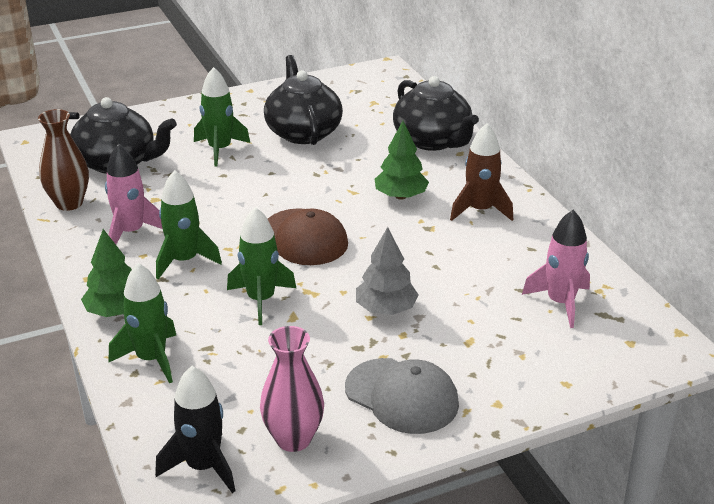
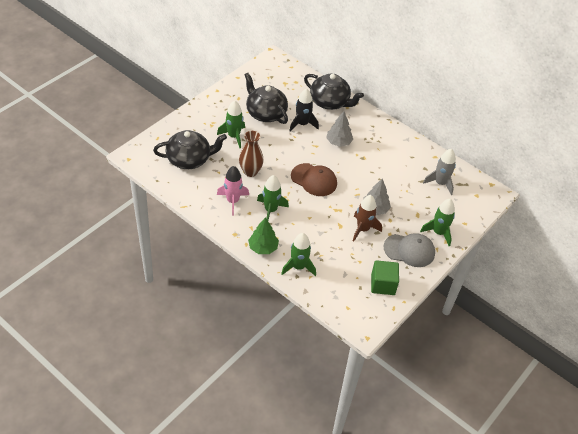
camera: 30 degrees left, 15 degrees up
brown vase [38,109,89,211] -> brown vase moved to [239,131,264,177]
black rocket [155,366,235,493] -> black rocket moved to [289,88,319,132]
green rocket [227,207,296,325] -> green rocket moved to [420,199,455,246]
pink vase [260,326,324,452] -> green cube [371,260,399,295]
green tree [375,121,429,200] -> grey tree [326,112,353,147]
brown rocket [450,123,513,221] -> brown rocket moved to [353,195,382,241]
pink rocket [522,210,590,328] -> grey rocket [423,149,456,195]

